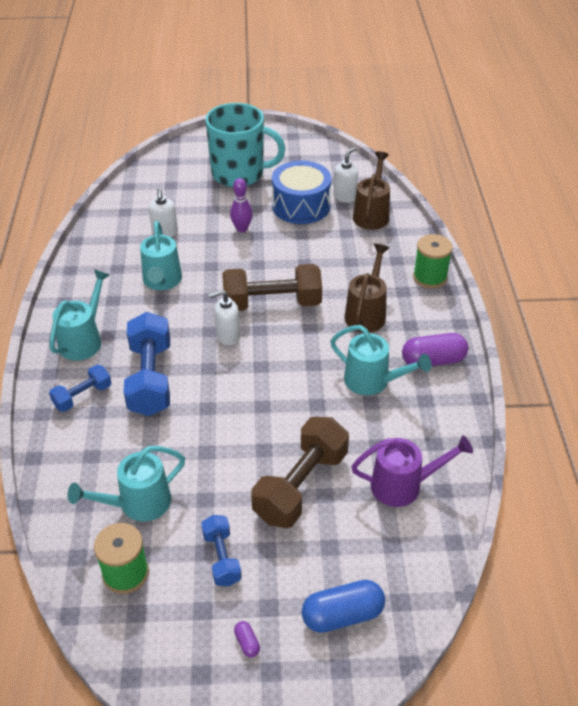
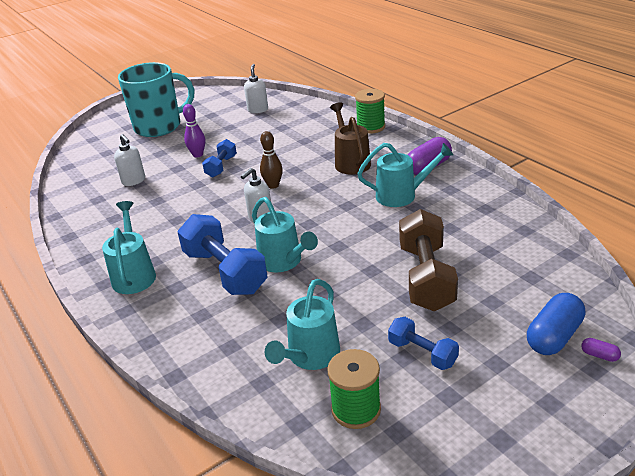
camera: 30 degrees left, 10 degrees down
blue dumbbell [49,365,112,412] -> blue dumbbell moved to [202,139,237,177]
turquoise watering can [140,221,182,290] -> turquoise watering can moved to [252,197,318,272]
brown dumbbell [222,264,322,311] -> brown bowling pin [260,131,283,189]
purple capsule [234,621,260,658] -> purple capsule moved to [581,338,621,362]
blue drum [272,161,332,224] -> none
purple watering can [351,436,473,507] -> none
brown watering can [353,152,390,230] -> none

